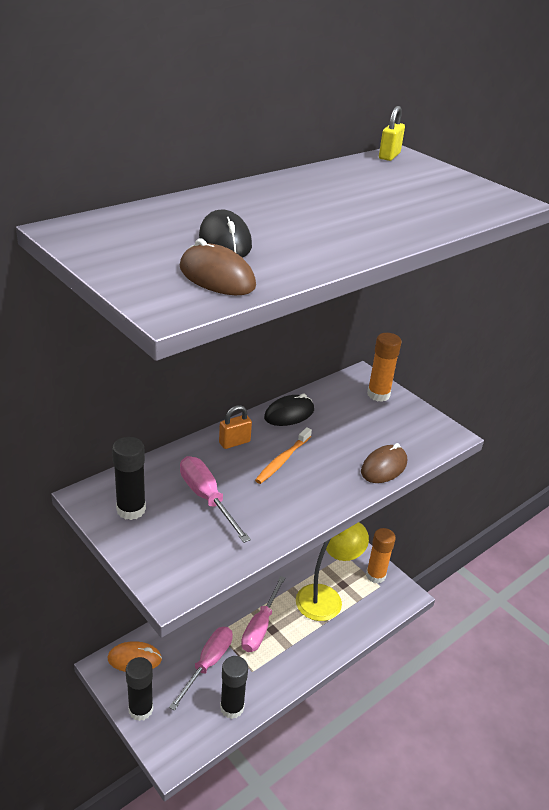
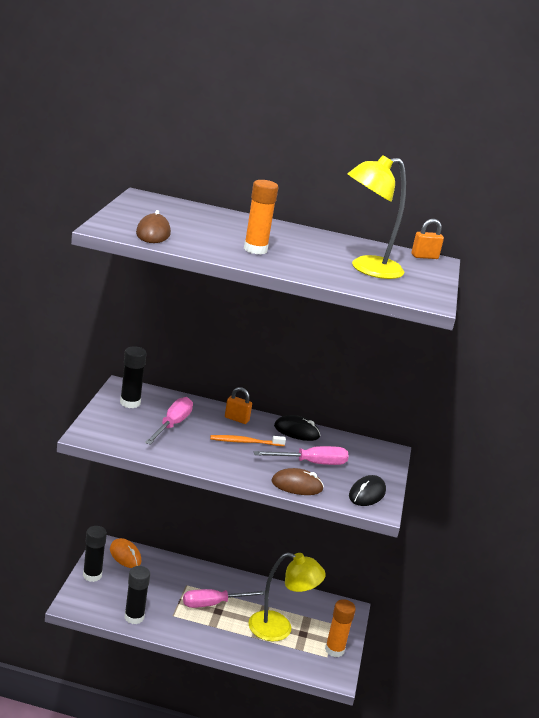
camera: 50 degrees right, 10 degrees down
pink screwdriver [169,627,233,711] -> pink screwdriver moved to [254,446,349,465]
black mouse [199,209,252,258] -> black mouse moved to [349,475,386,506]
orange glue stick [367,333,401,402] -> orange glue stick moved to [244,180,279,254]
yellow padlock [379,106,405,161] -> orange padlock [411,219,444,259]
none -> yellow lamp [348,155,406,279]

